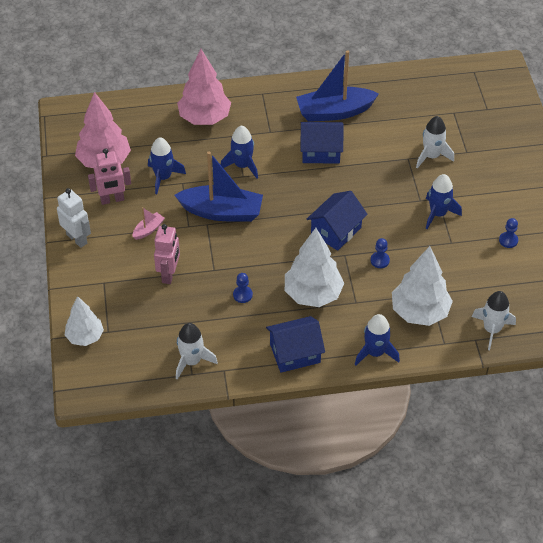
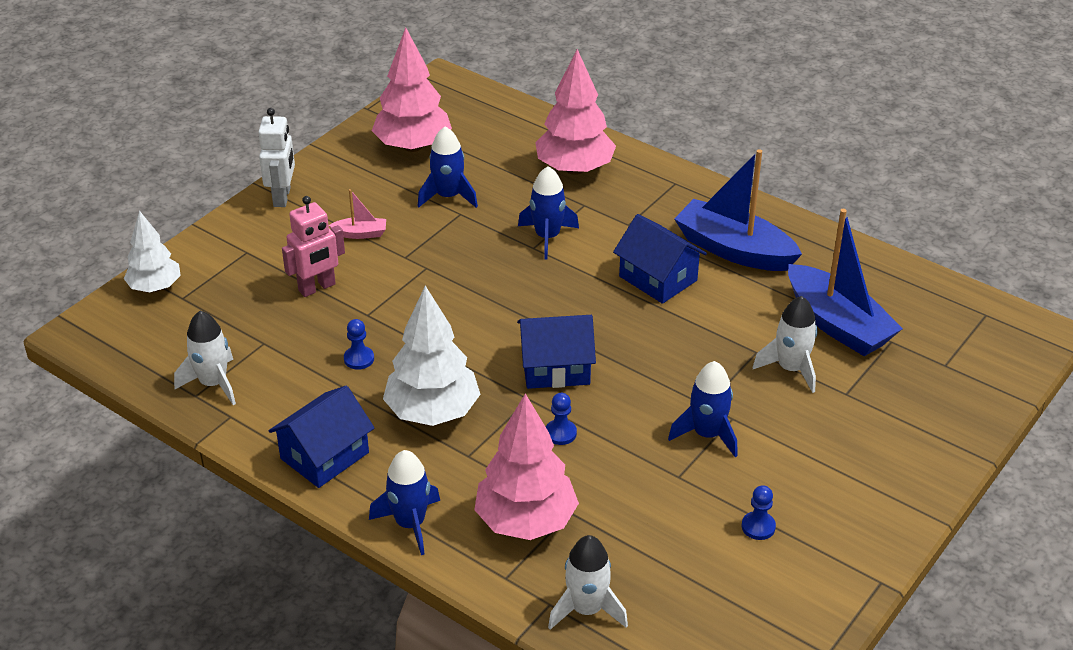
camera: 45 degrees right, 10 degrees down
pink robot [88,148,131,205] -> none
blue boat [174,151,263,222] -> blue boat moved to [788,209,903,356]
blue house [266,316,325,373] -> blue house turned 75 degrees counterclockwise [268,385,375,488]
white tree [392,246,453,326] -> pink tree [474,393,579,540]

